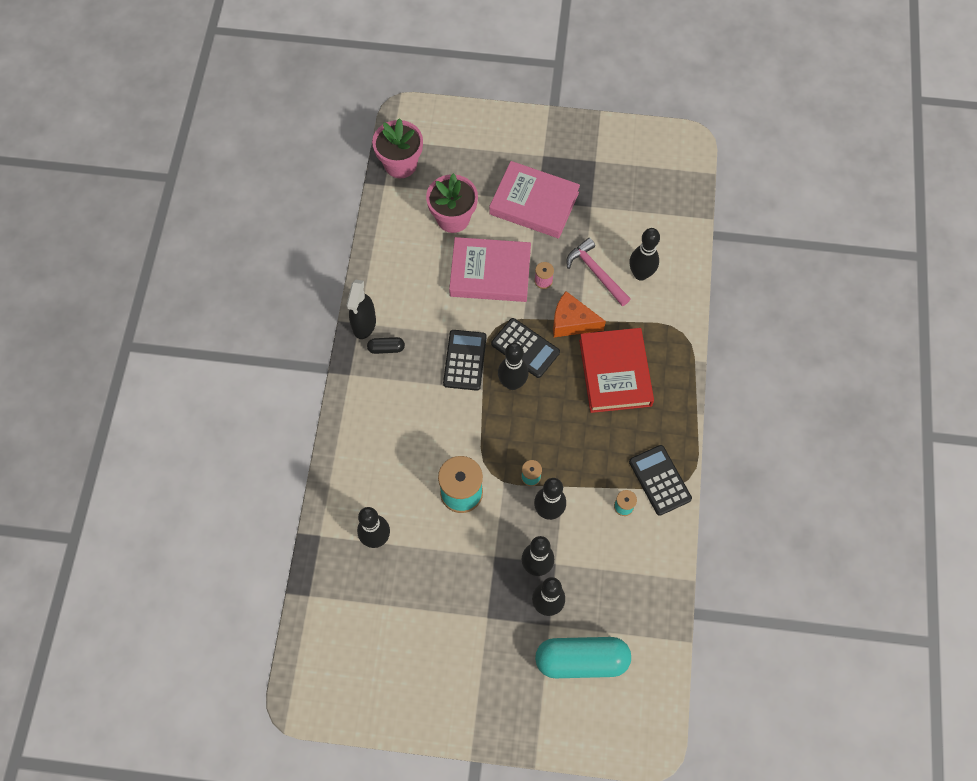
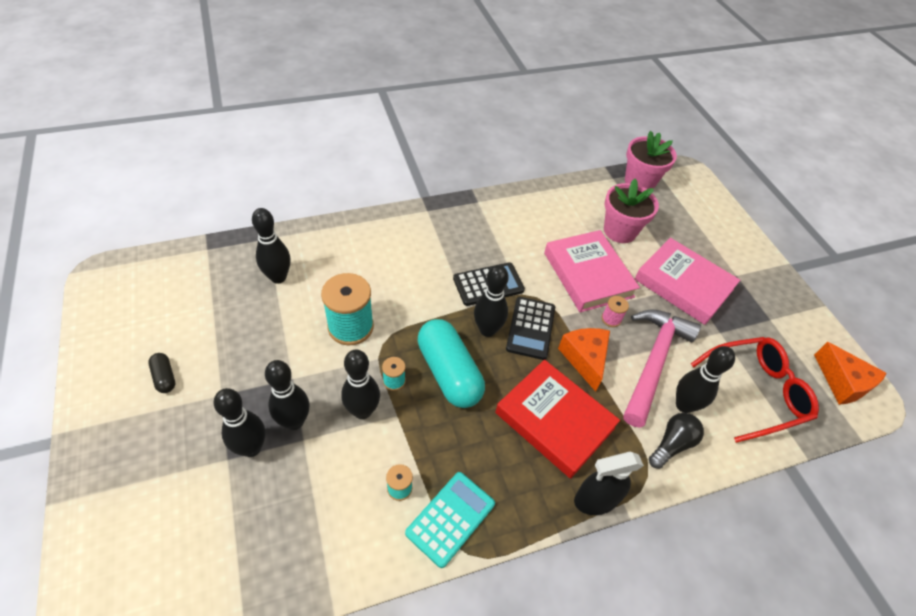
camera: 60 degrees right, 15 degrees down
black spray bottle [346,280,376,339] -> black spray bottle moved to [574,452,644,515]
black capsule [367,337,405,354] -> black capsule moved to [148,353,175,393]
pink book [489,161,580,238] -> pink book turned 45 degrees counterclockwise [635,238,740,325]
turquoise capsule [535,637,631,678] -> turquoise capsule moved to [418,319,485,408]
pink hammer [566,238,630,306] -> pink hammer [623,309,701,428], size x1.52
red book [579,328,654,413] -> red book turned 75 degrees clockwise [495,360,620,479]
black calculator [629,445,692,516] -> turquoise calculator [405,472,495,568]
none -> black light bulb [649,413,704,469]
none -> red glasses [691,337,819,443]
none -> orange cheese [814,342,886,405]

